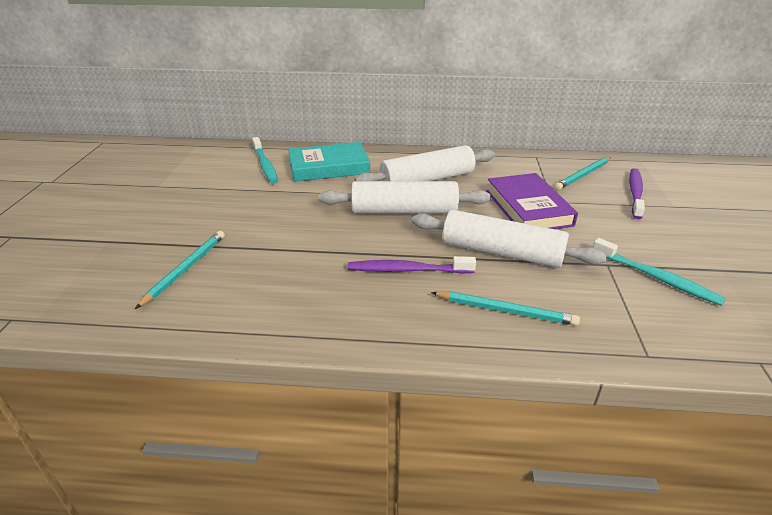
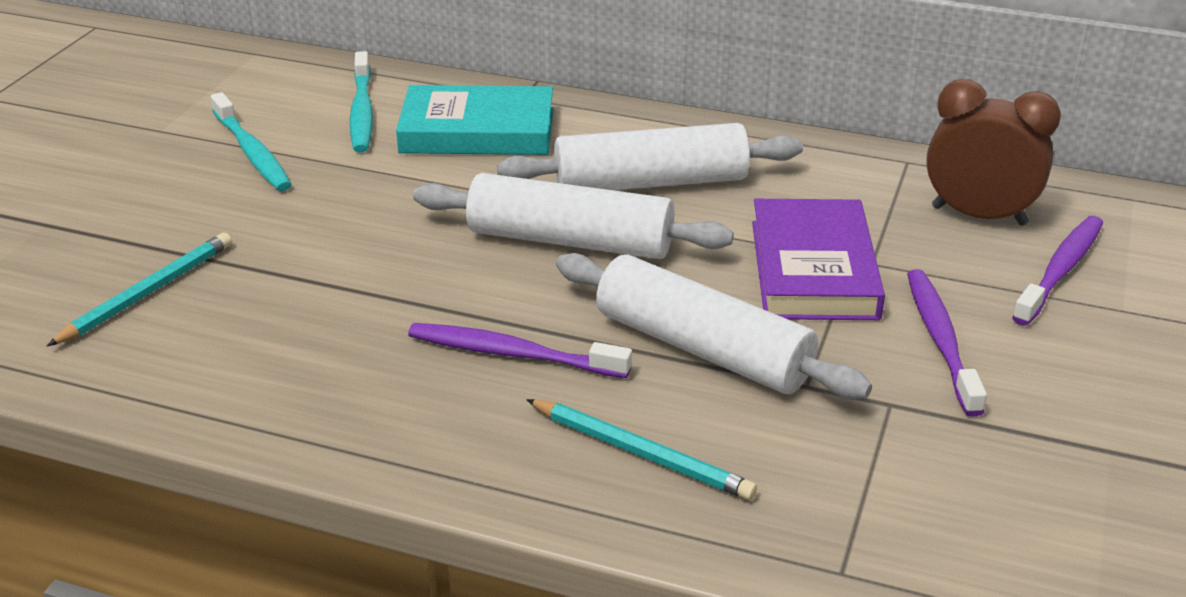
camera: 15 degrees right, 0 degrees up
turquoise pencil [554,157,611,190] -> brown clock [926,79,1061,226]
turquoise toothbrush [593,238,726,306] -> turquoise toothbrush moved to [211,92,292,191]
none -> purple toothbrush [907,269,987,417]

